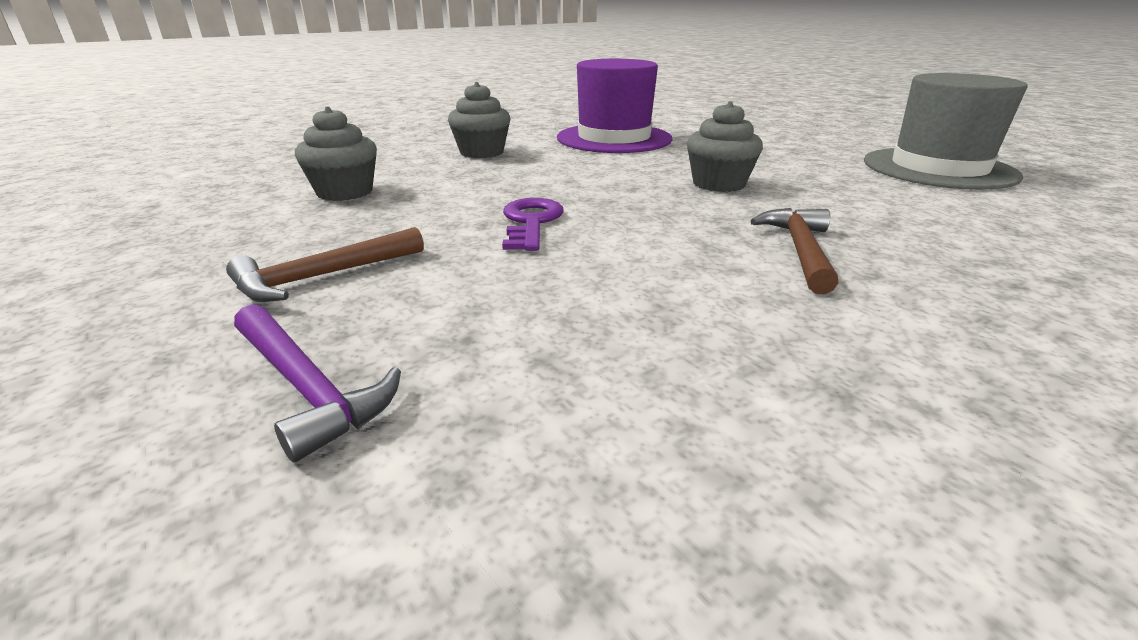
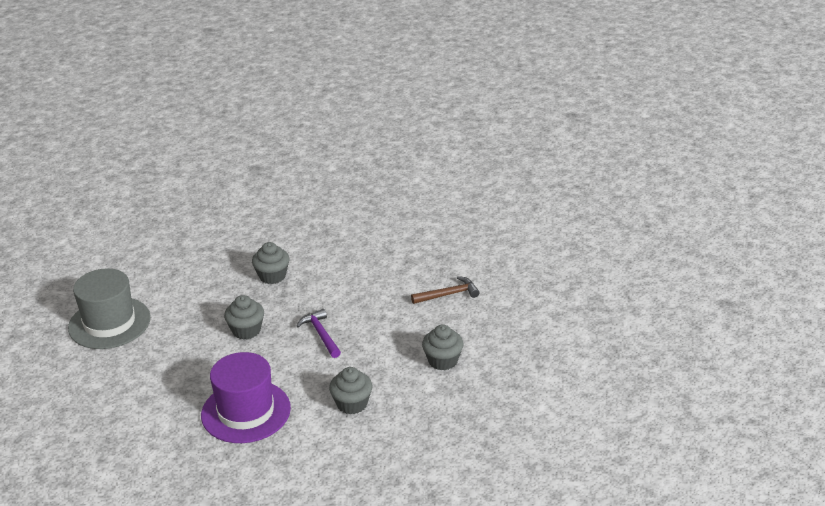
camera: 160 degrees left, 5 degrees up
purple hammer [234,304,401,462] -> purple hammer moved to [297,309,341,358]
purple key [502,198,564,251] -> none
brown hammer [751,208,839,294] -> grey cupcake [252,242,290,284]

